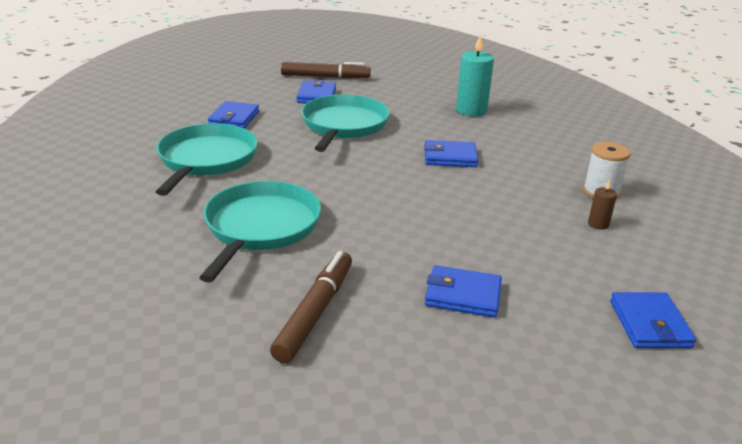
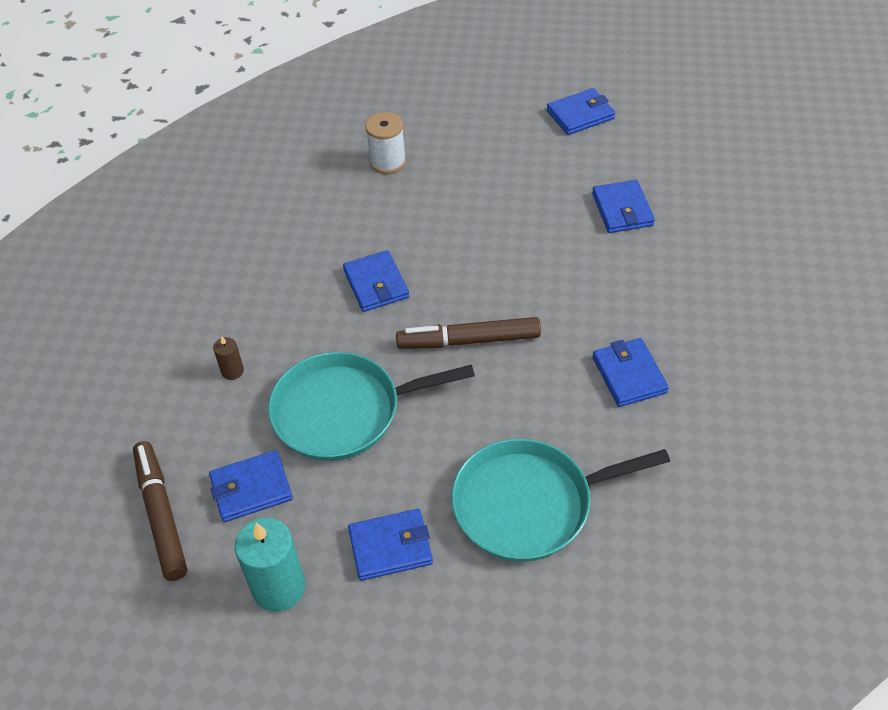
camera: 110 degrees left, 20 degrees up
turquoise pan [199,181,321,283] -> blue wallet [592,338,669,407]
brown marker [270,251,352,363] -> brown marker moved to [396,317,541,349]
turquoise candle [456,35,494,116] -> turquoise candle moved to [235,517,305,612]
brown candle [588,181,617,230] -> brown candle moved to [213,336,244,380]

